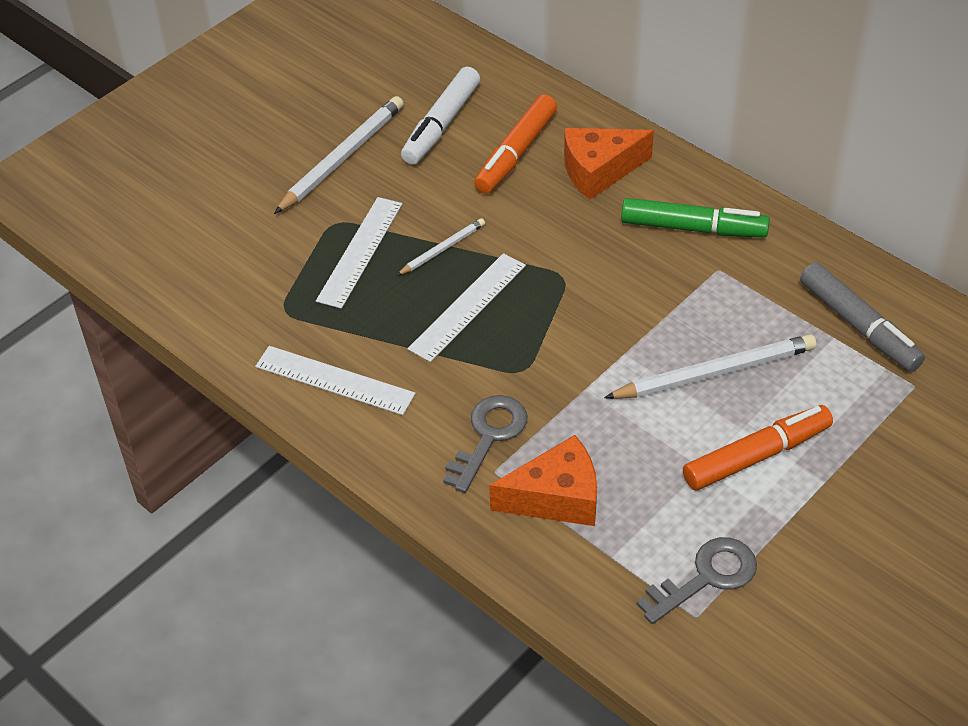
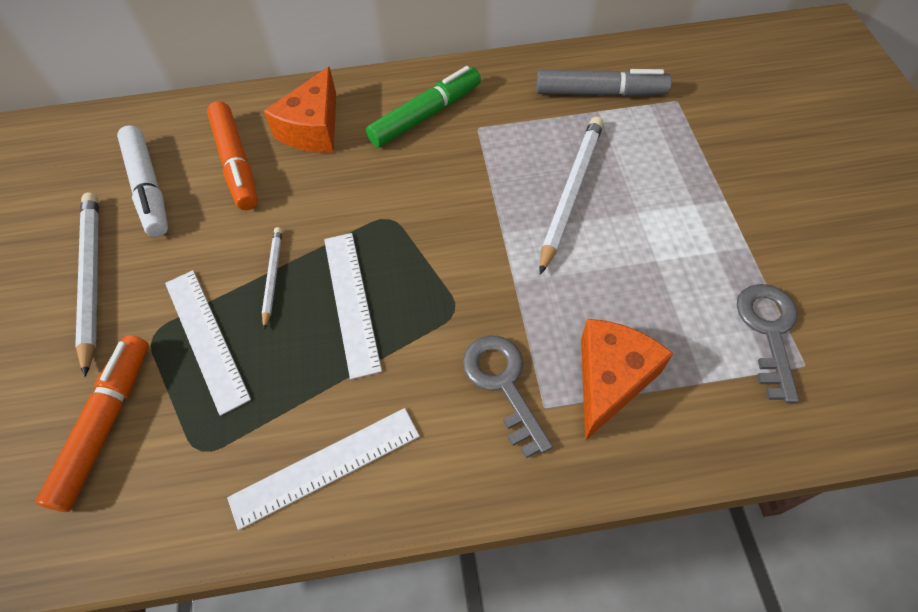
camera: 50 degrees left, 10 degrees up
orange marker [683,405,833,491] -> orange marker moved to [36,335,149,512]

